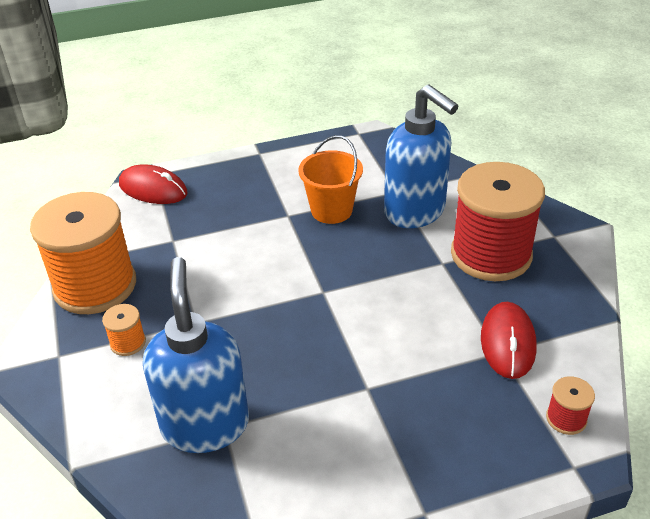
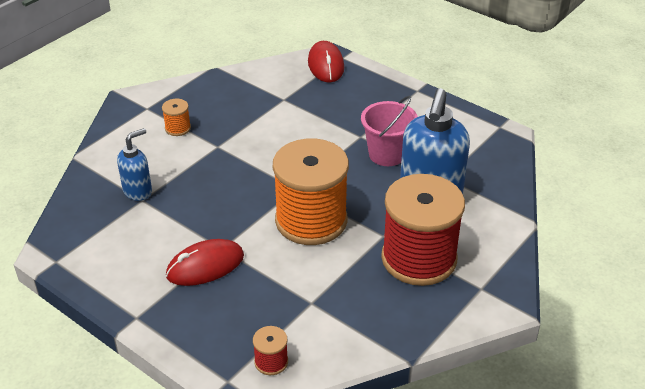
camera: 55 degrees right, 0 degrees up
orange spool [30,192,136,314] -> orange spool moved to [273,138,349,245]
blue soap dispenser [143,257,249,453] -> blue soap dispenser [117,128,152,201], size x0.54
orange bucket [298,135,363,224] -> pink bucket [361,96,418,166]
red mouse [481,302,537,379] -> red mouse moved to [166,239,244,286]

